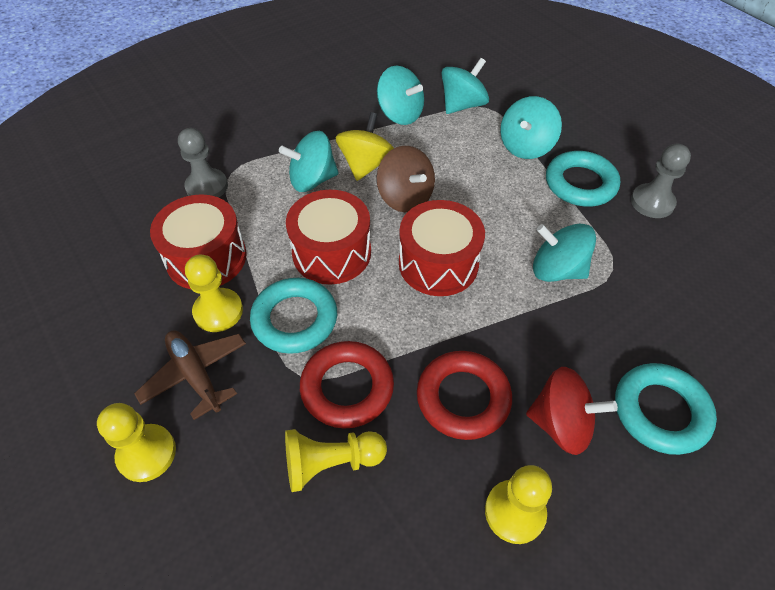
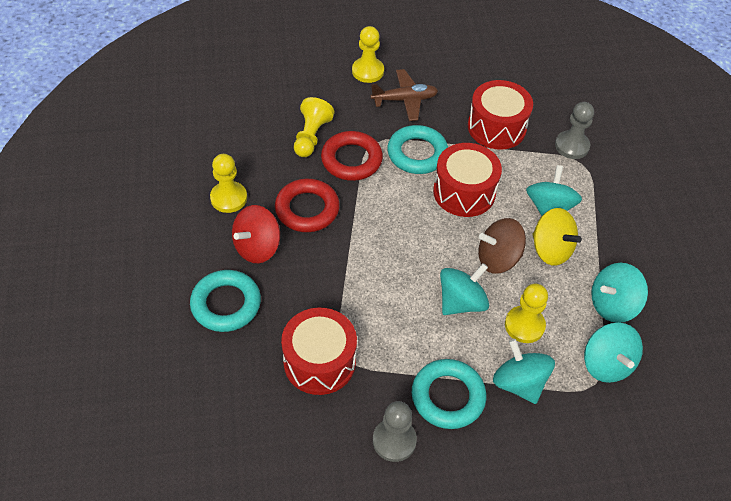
camera: 115 degrees right, 0 degrees up
yellow pawn [185,255,243,332] -> yellow pawn moved to [505,284,548,343]
red drum [399,200,485,296] -> red drum moved to [281,308,357,395]
turquoise spinning top [533,224,596,282] -> turquoise spinning top moved to [440,263,489,315]

